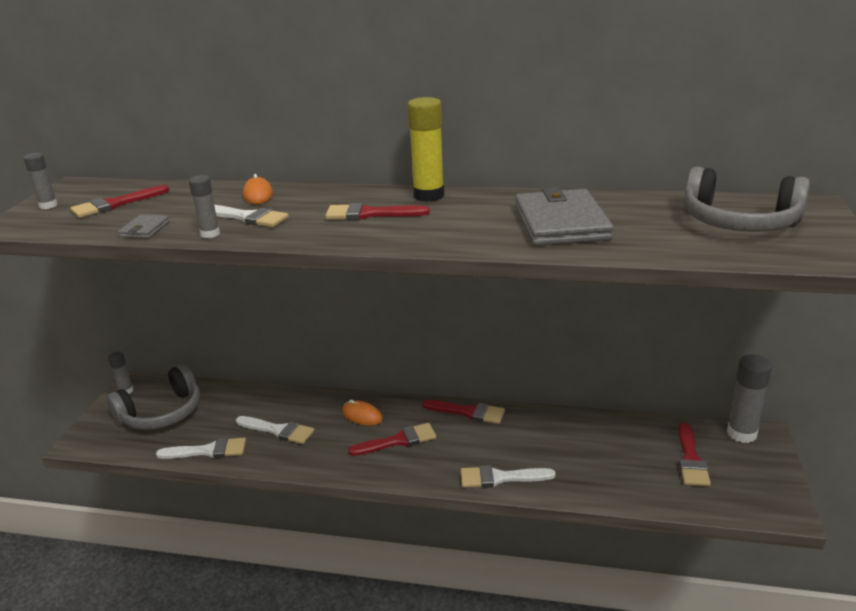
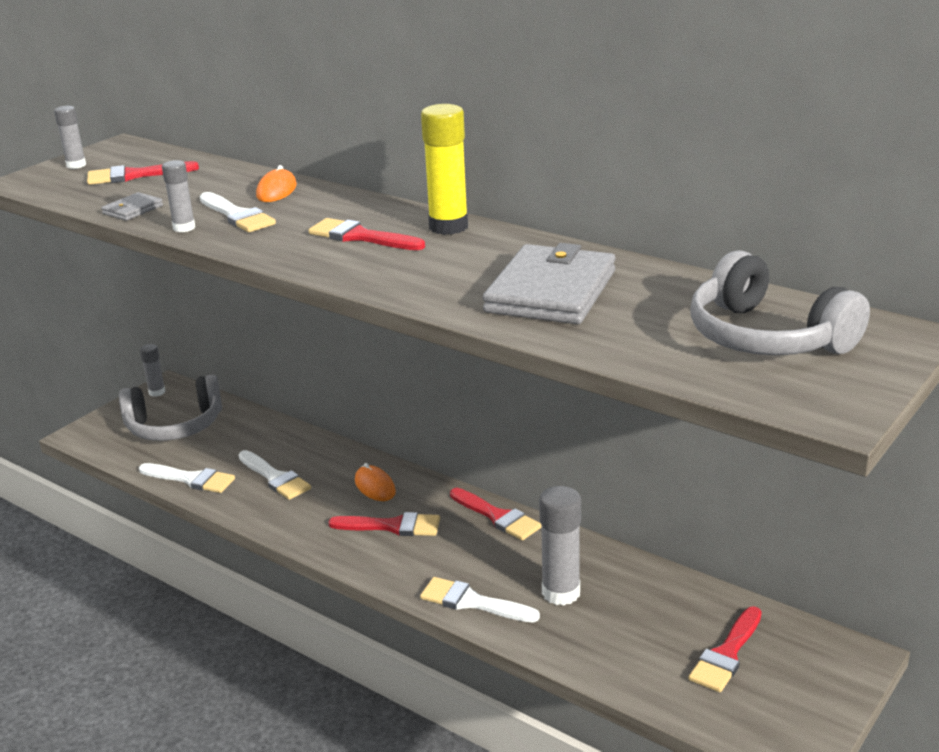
camera: 25 degrees right, 0 degrees up
grey glue stick [727,354,772,443] -> grey glue stick moved to [539,486,581,605]

